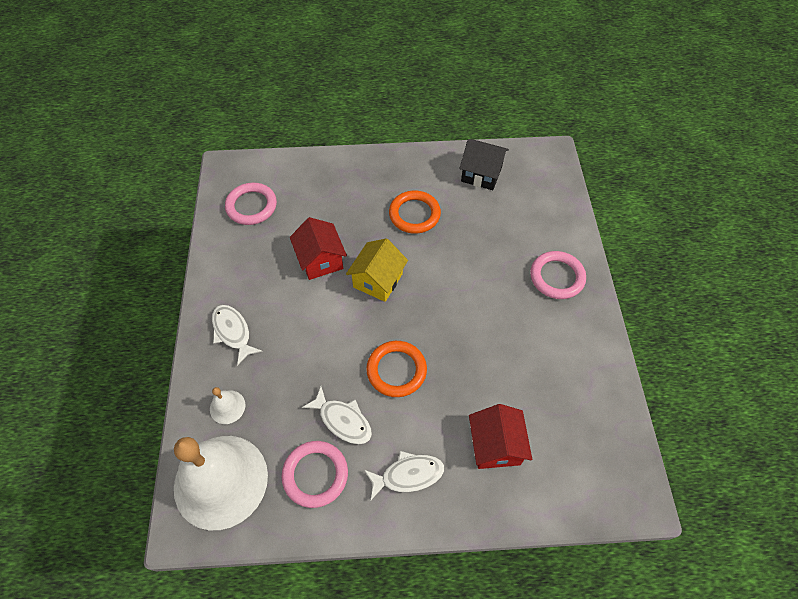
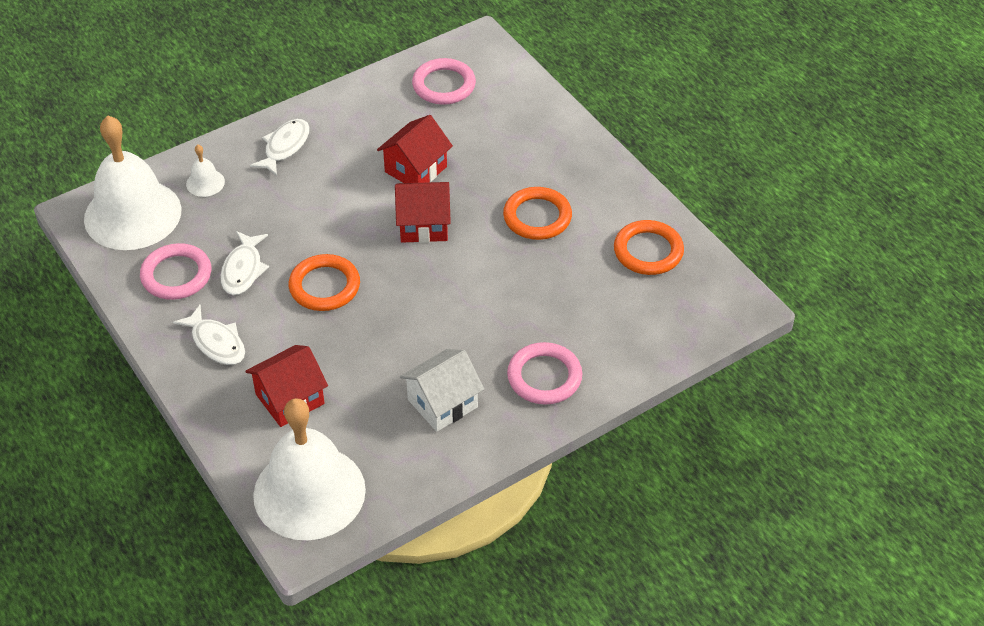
camera: 60 degrees right, 10 degrees down
yellow house [346,238,408,302] -> red house [395,182,451,243]
black house [459,139,509,190] -> orange ring [614,220,684,275]
none -> white bell [253,398,366,540]
none -> white house [400,349,484,432]

